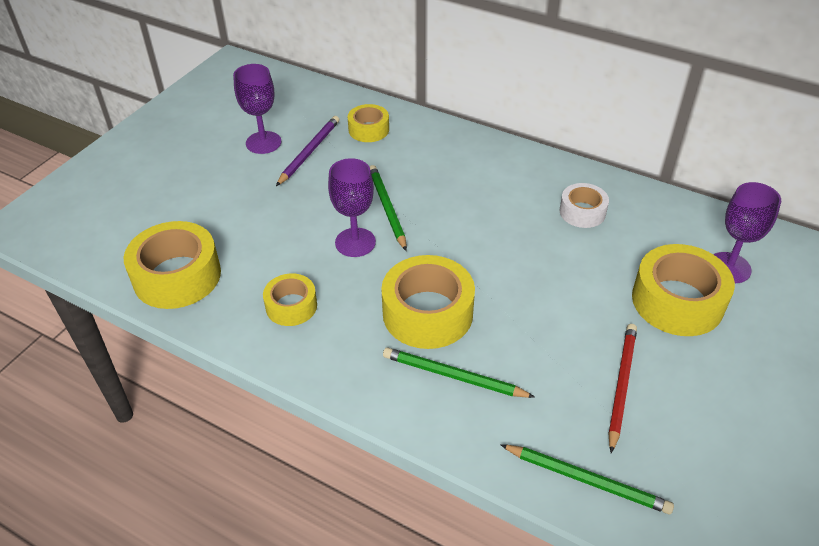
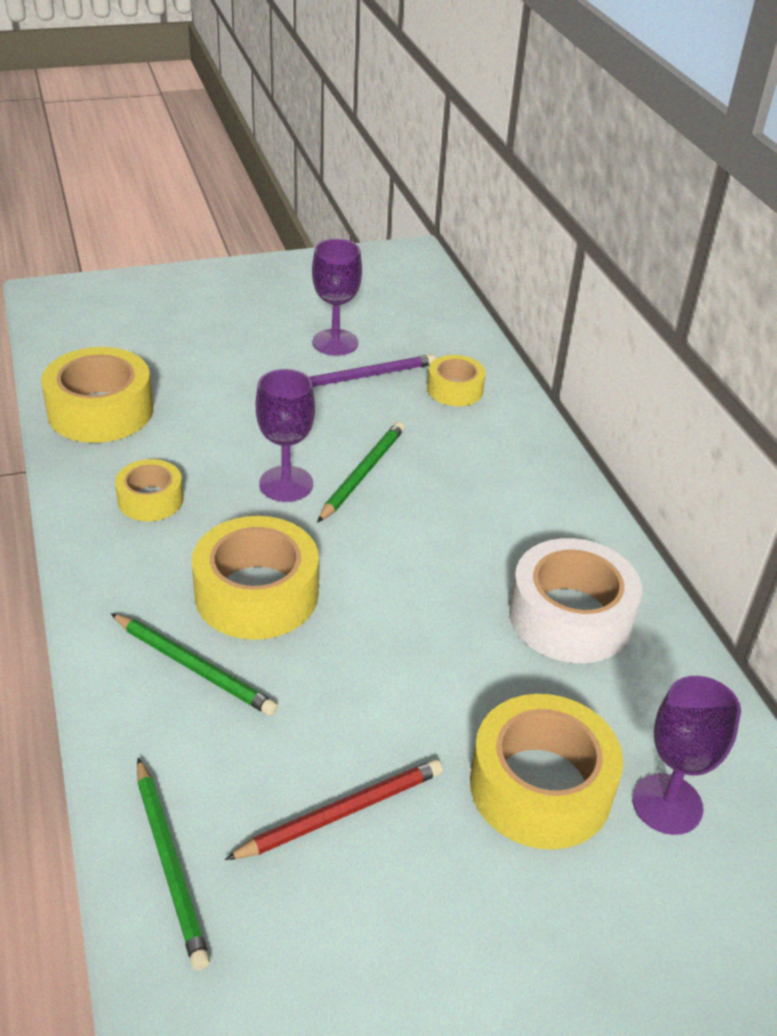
camera: 40 degrees right, 5 degrees down
green pencil [383,348,535,398] -> green pencil turned 150 degrees clockwise [111,613,278,716]
white tape [560,183,609,228] -> white tape [509,538,642,663], size x1.75

